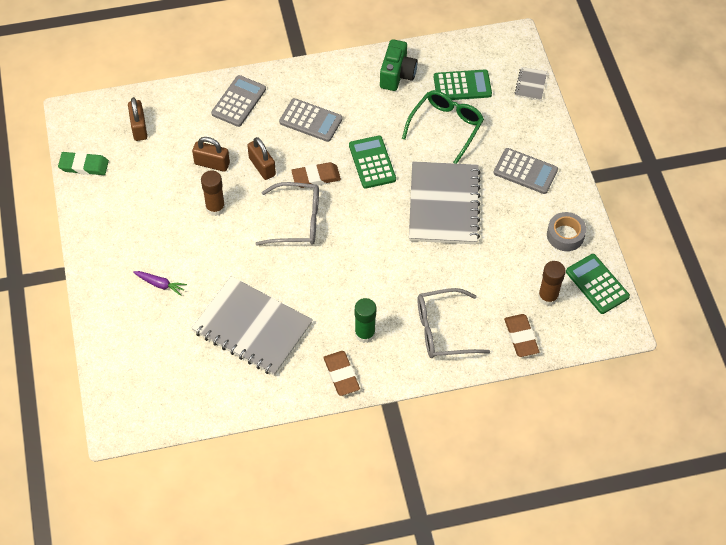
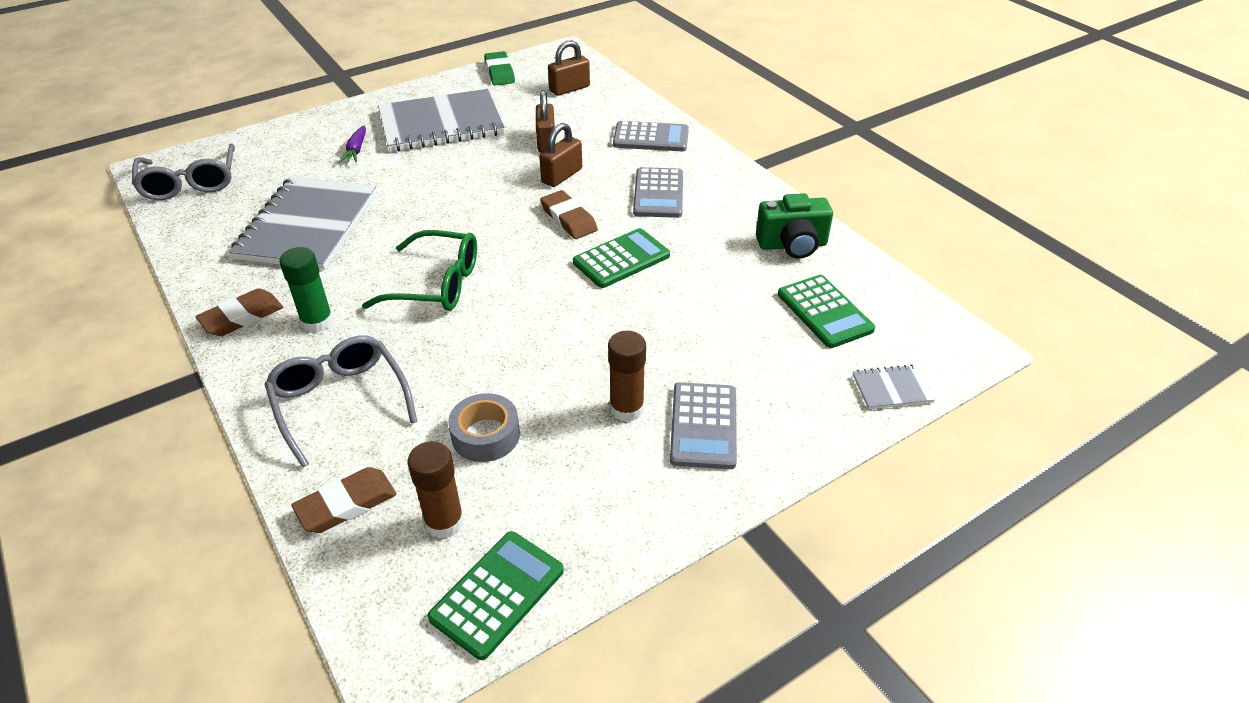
camera: 70 degrees right, 15 degrees down
brown glue stick [201,170,225,216] -> brown glue stick moved to [608,331,646,422]
grey glasses [256,182,319,246] -> grey glasses moved to [132,143,235,200]
green glasses [402,90,484,164] -> green glasses moved to [362,230,477,311]
grey notebook [409,161,481,244] -> grey notebook moved to [378,89,505,152]
grey tape [547,212,586,251] -> grey tape moved to [448,393,520,462]

